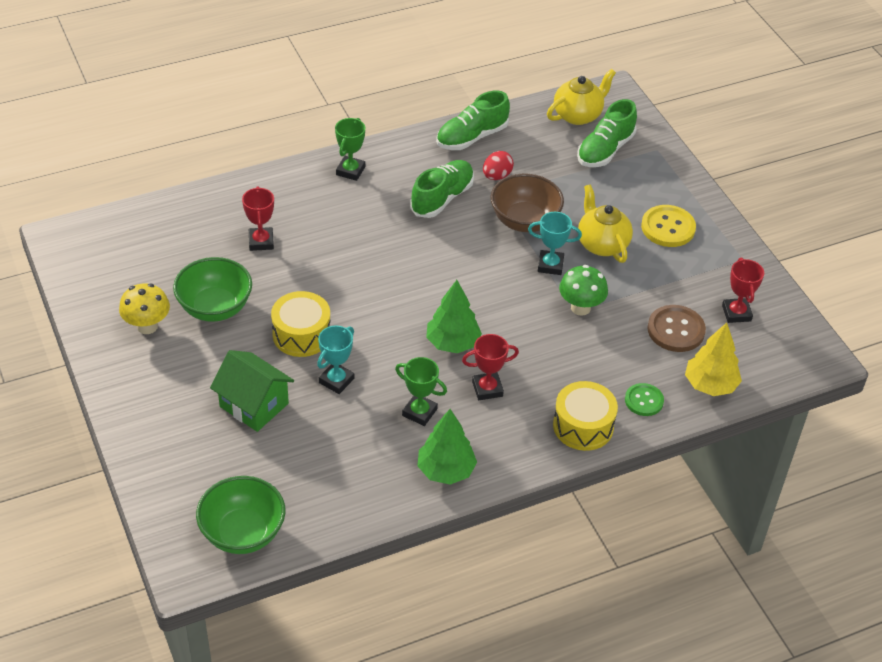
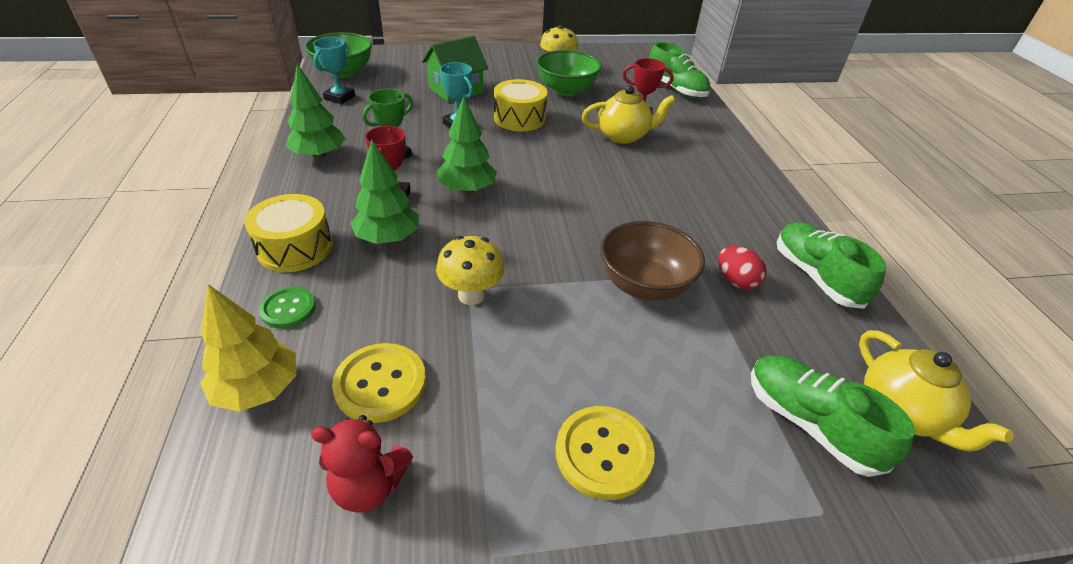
camera: 105 degrees right, 5 degrees down
green trophy [335,118,365,181] -> none
green shoe [410,160,474,218] -> green shoe moved to [649,42,710,98]
turquoise trophy [528,212,582,275] -> turquoise trophy moved to [313,37,355,104]
green mushroom [559,265,608,316] -> yellow mushroom [436,236,505,305]
yellow teapot [578,184,633,263] -> yellow teapot moved to [582,85,675,144]
brown button [647,305,706,352] -> yellow button [332,343,426,423]
red trophy [722,258,764,323] -> red teddy bear [311,415,413,513]
none -> green tree [350,140,419,244]

